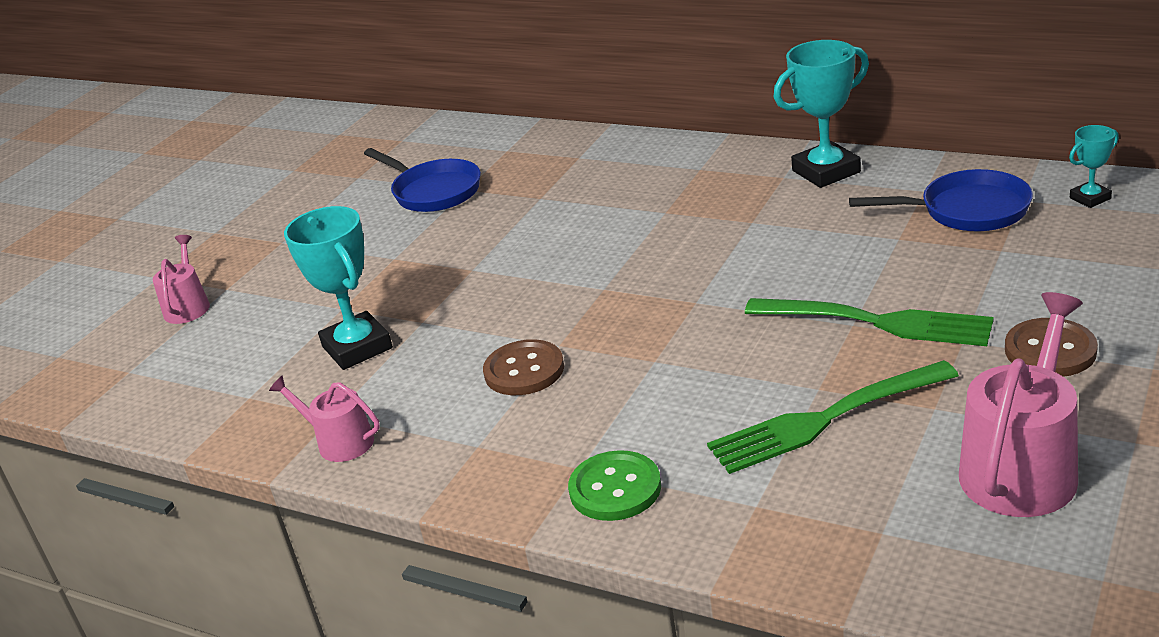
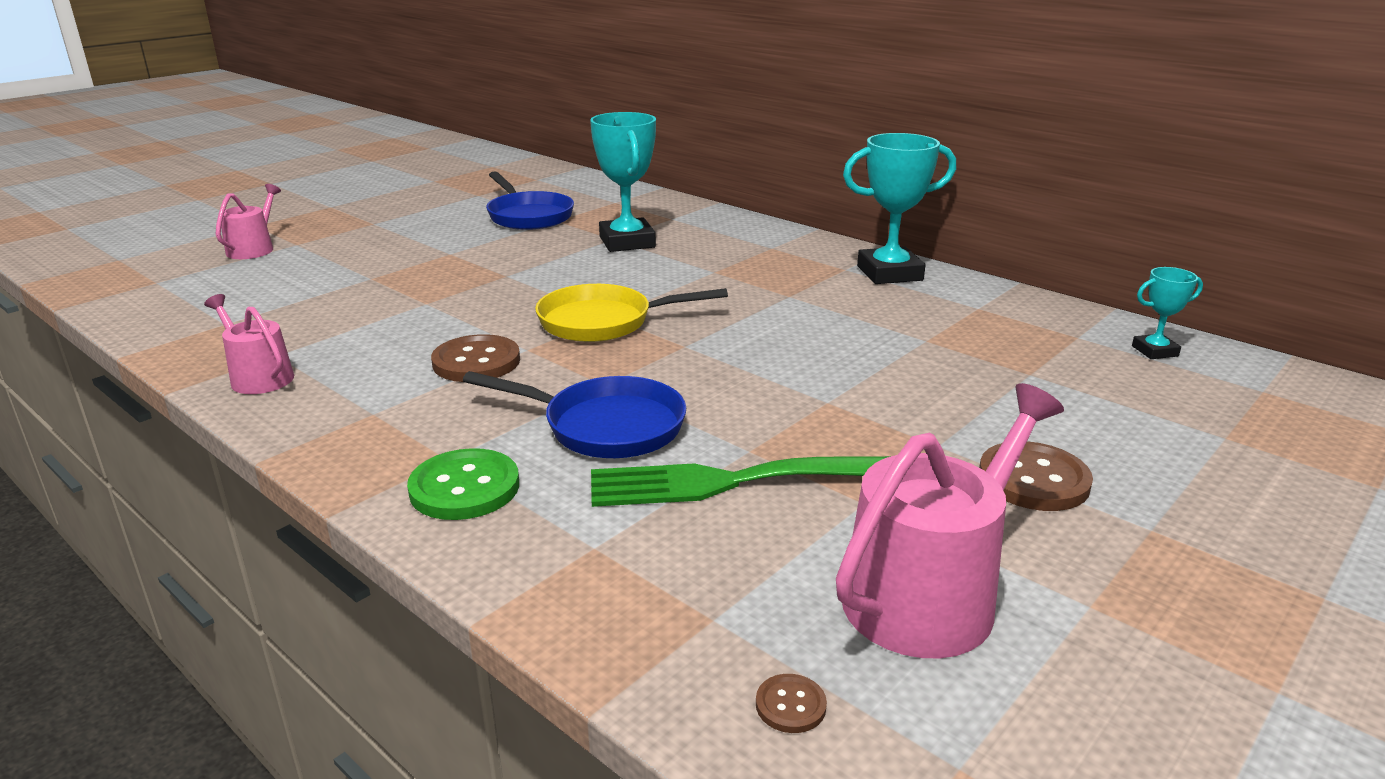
camera: 10 degrees right, 5 degrees down
turquoise trophy [284,206,393,370] -> turquoise trophy moved to [590,112,656,252]
green fork [745,298,994,346] -> none
blue pan [849,169,1033,231] -> blue pan moved to [463,371,686,458]
none -> yellow pan [535,284,728,342]
none -> brown button [756,674,827,733]

